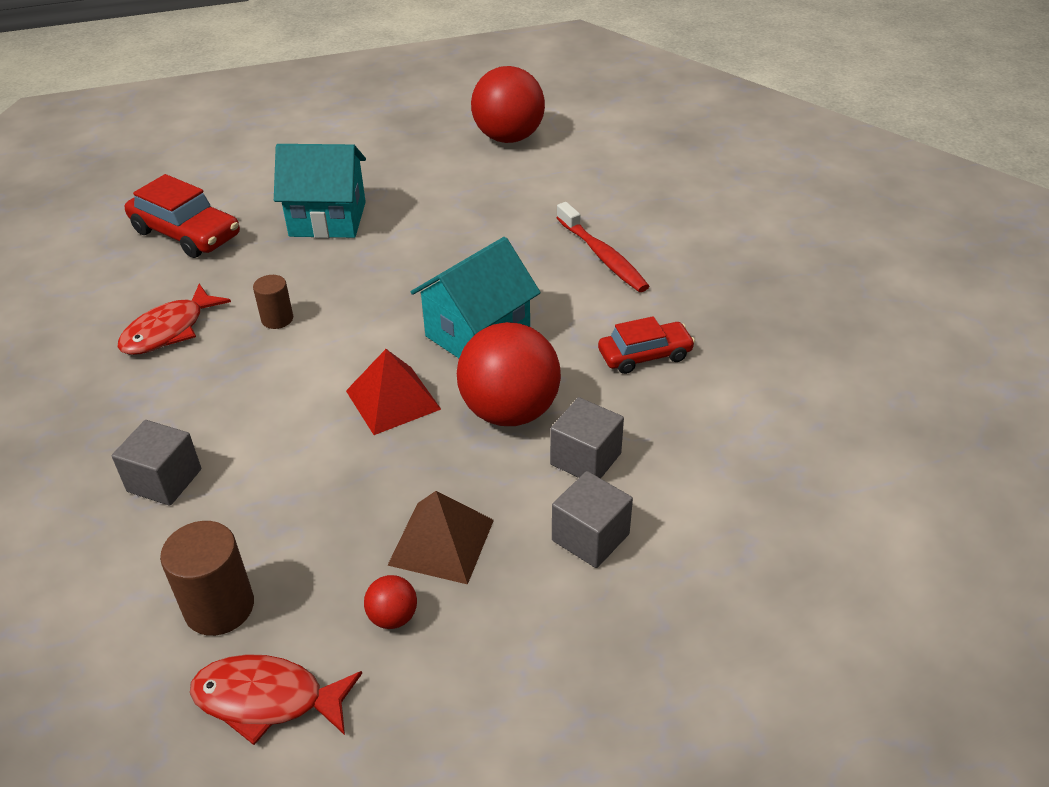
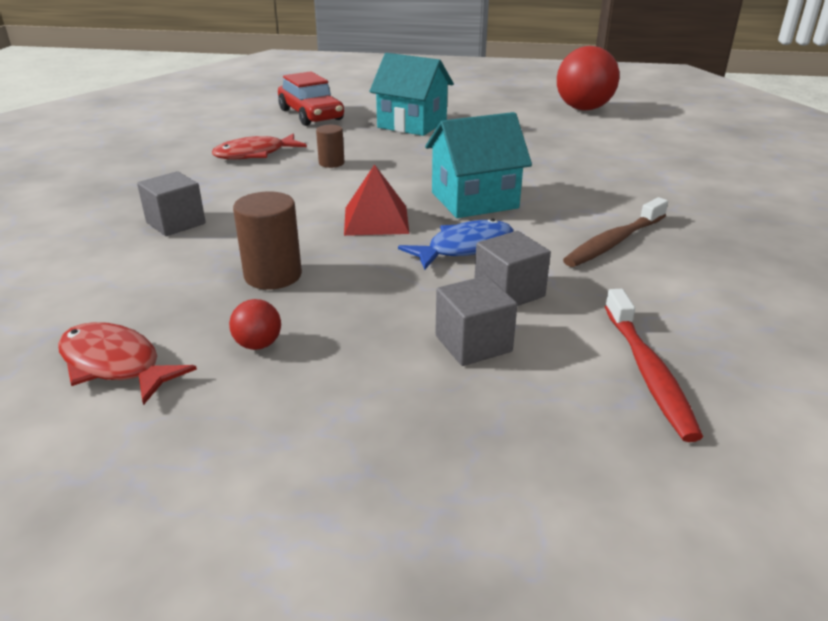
camera: 25 degrees right, 10 degrees down
brown cylinder [160,521,254,636] -> brown cylinder moved to [233,191,302,290]
brown pyramid [387,491,494,585] -> none
red ball [457,322,561,426] -> blue fish [398,219,513,270]
red toothbrush [556,202,649,292] -> red toothbrush moved to [604,289,703,442]
red car [598,316,695,374] -> brown toothbrush [563,197,668,267]

